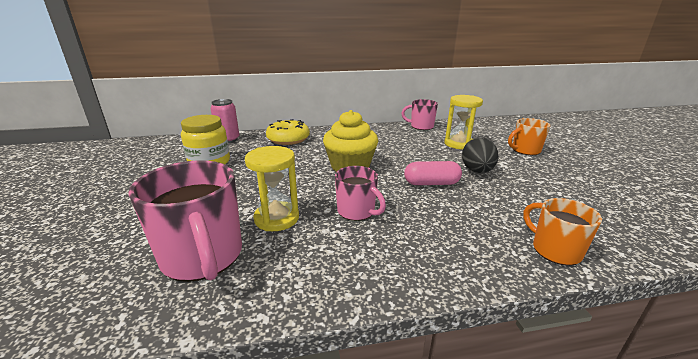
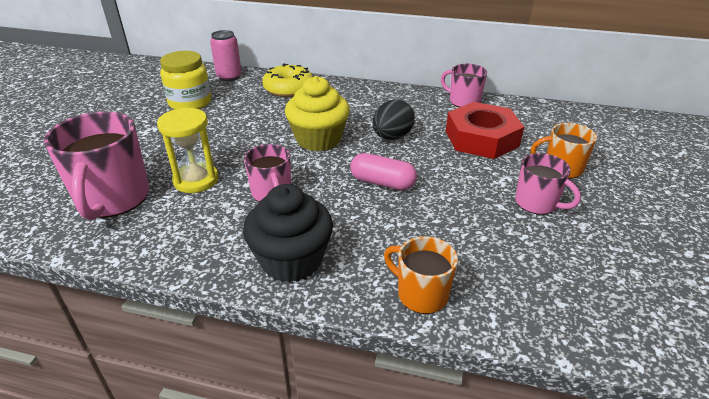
camera: 25 degrees right, 10 degrees up
yellow hourglass [444,95,483,149] -> red nut [446,102,524,159]
black egg [462,138,499,173] -> black egg moved to [373,99,415,140]
orange mug [523,198,602,266] -> orange mug turned 45 degrees counterclockwise [384,236,458,314]
none -> black cupcake [243,184,333,283]
none -> pink mug [515,153,581,215]

